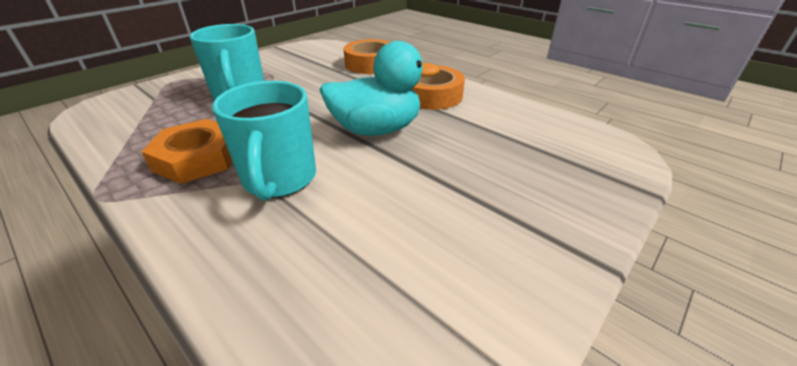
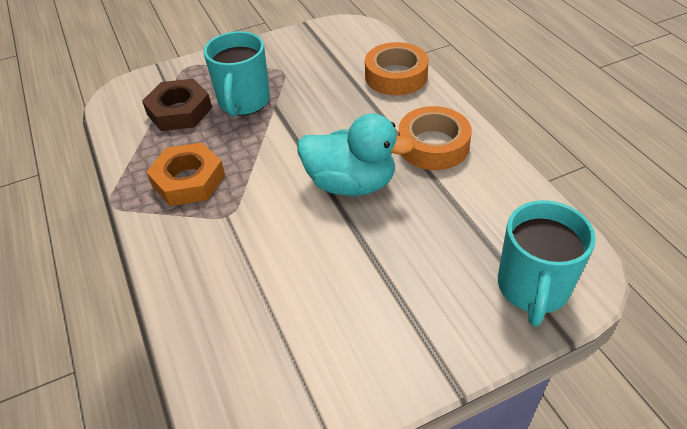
camera: 25 degrees right, 10 degrees up
turquoise mug [212,81,316,201] -> turquoise mug moved to [498,200,596,326]
none -> brown nut [142,79,212,131]

